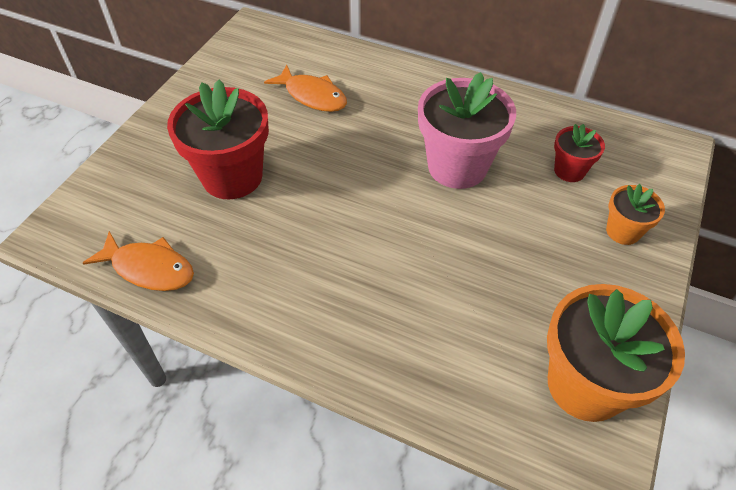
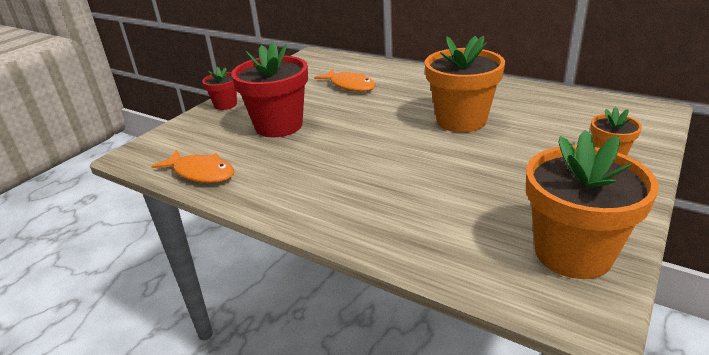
camera: 10 degrees right, 20 degrees down
pink flower pot [418,72,516,189] -> orange flower pot [425,35,505,133]
red flower pot [554,124,605,182] -> red flower pot moved to [202,67,237,110]

